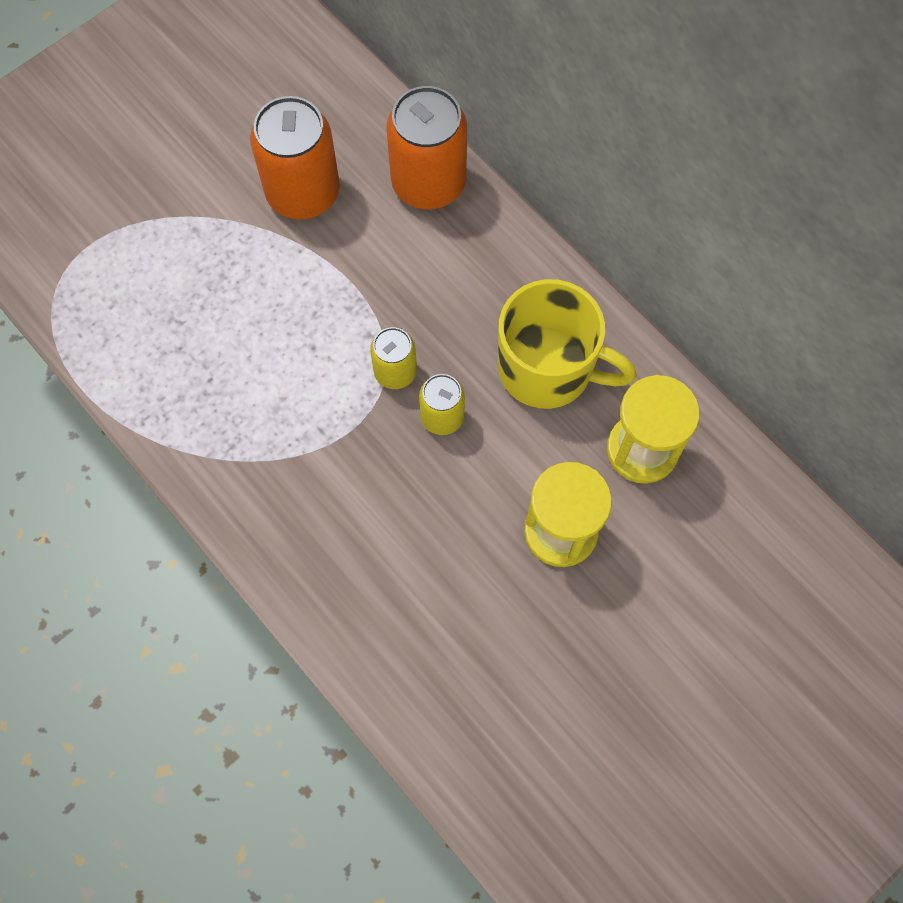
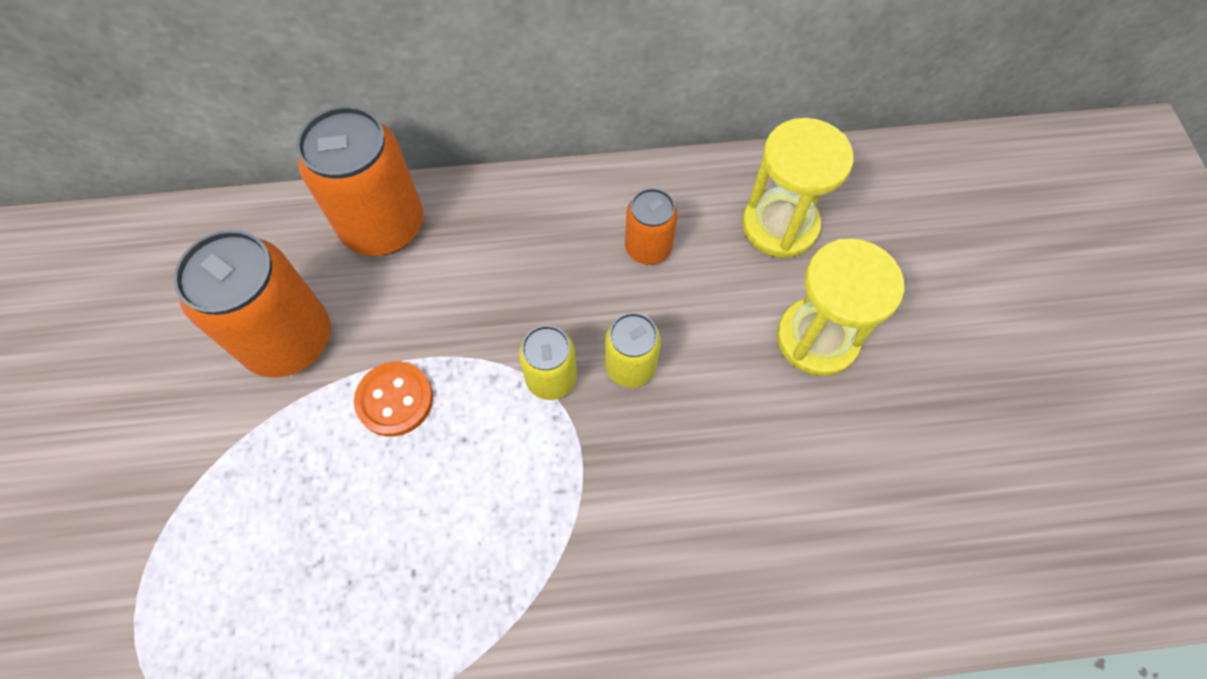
camera: 55 degrees left, 5 degrees down
yellow mug [498,279,637,409] -> orange can [625,188,678,265]
none -> orange button [354,361,433,437]

